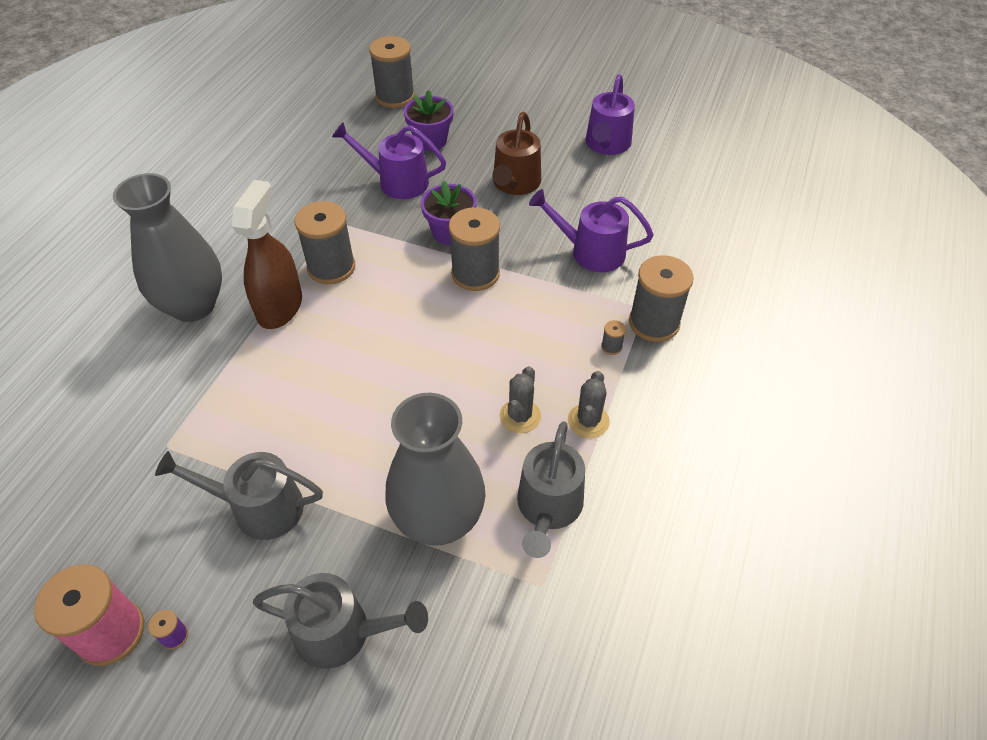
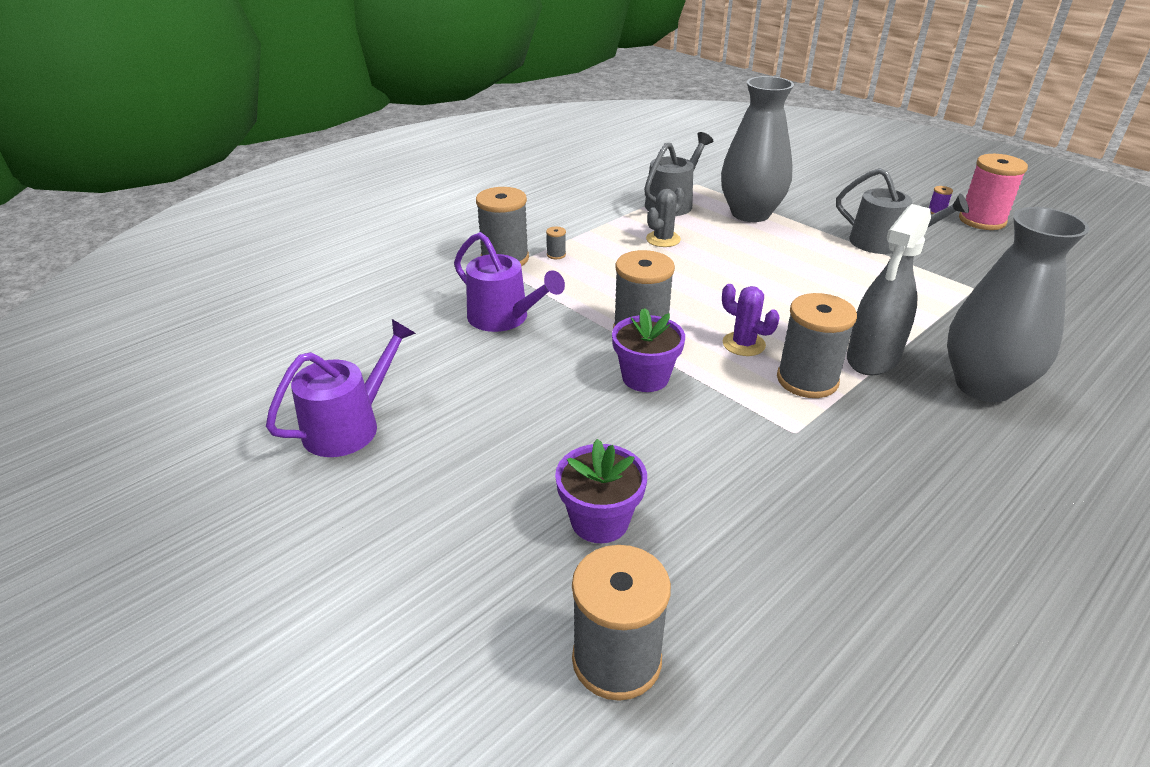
camera: 155 degrees left, 15 degrees down
brown spray bottle [232,180,302,329] -> grey spray bottle [847,204,931,375]
grey watering can [253,573,428,669] -> none
purple watering can [332,122,446,199] -> none
brown watering can [492,112,541,195] -> none
grey cactus [568,371,610,438] -> none
none -> purple cactus [722,284,780,356]

